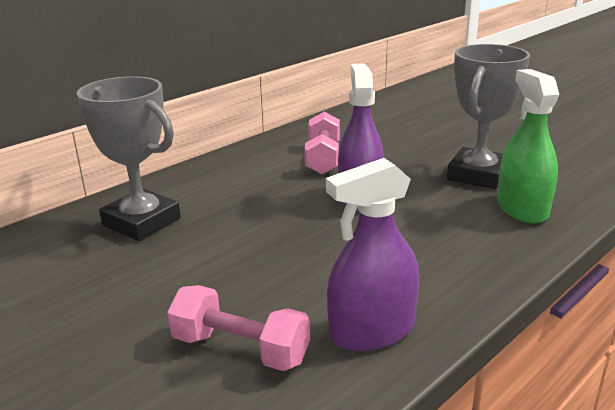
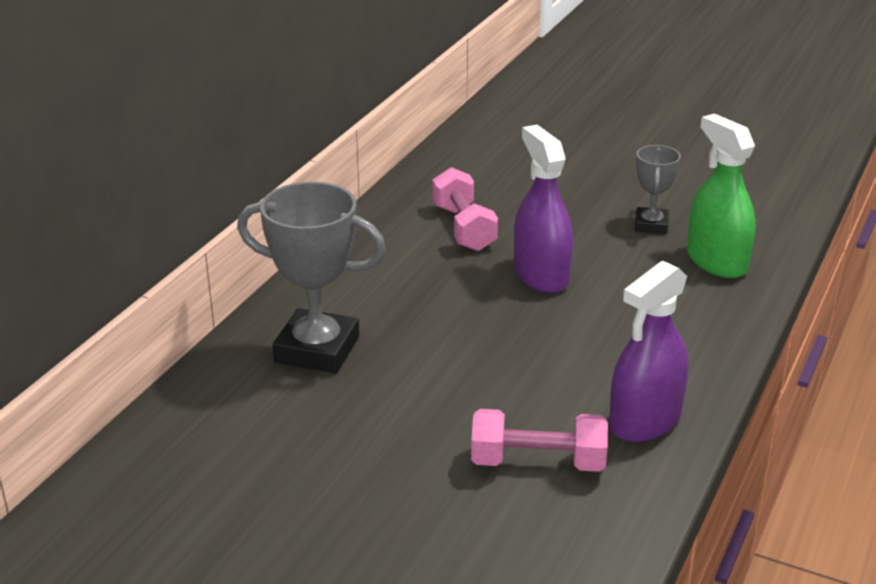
camera: 20 degrees left, 5 degrees up
grey trophy [447,44,530,189] -> grey trophy [635,145,681,234], size x0.55

